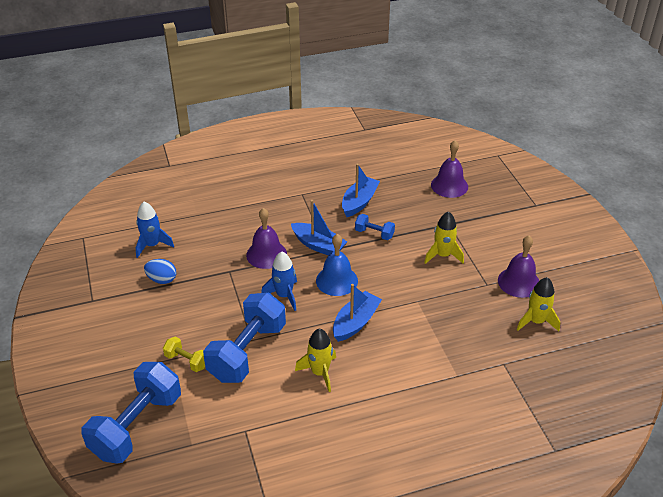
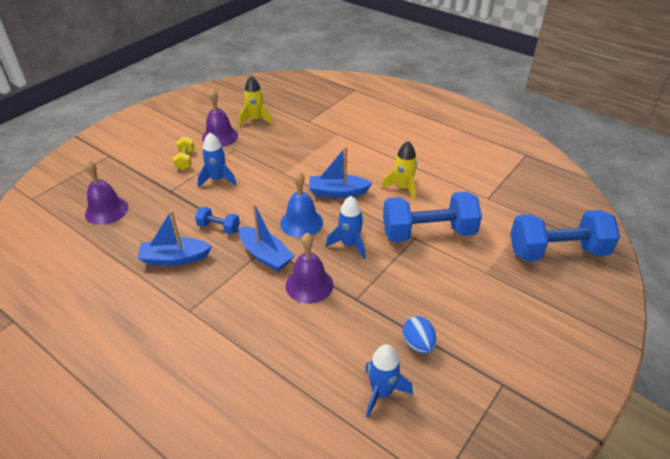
camera: 125 degrees left, 0 degrees up
yellow dumbbell [163,337,205,372] -> yellow dumbbell moved to [173,137,194,170]
blue boat [291,200,347,256] -> blue boat turned 135 degrees clockwise [239,204,294,272]
blue dumbbell [355,214,395,240] -> blue dumbbell turned 60 degrees counterclockwise [195,207,240,234]
yellow rocket [424,211,464,264] -> blue rocket [198,132,237,187]

